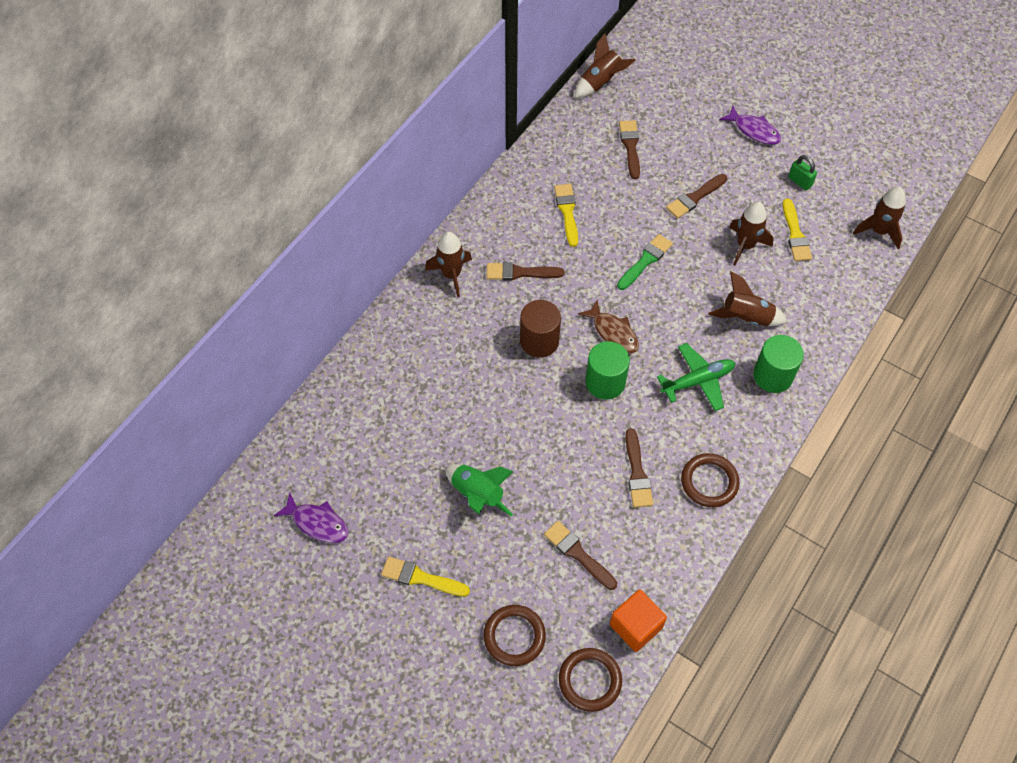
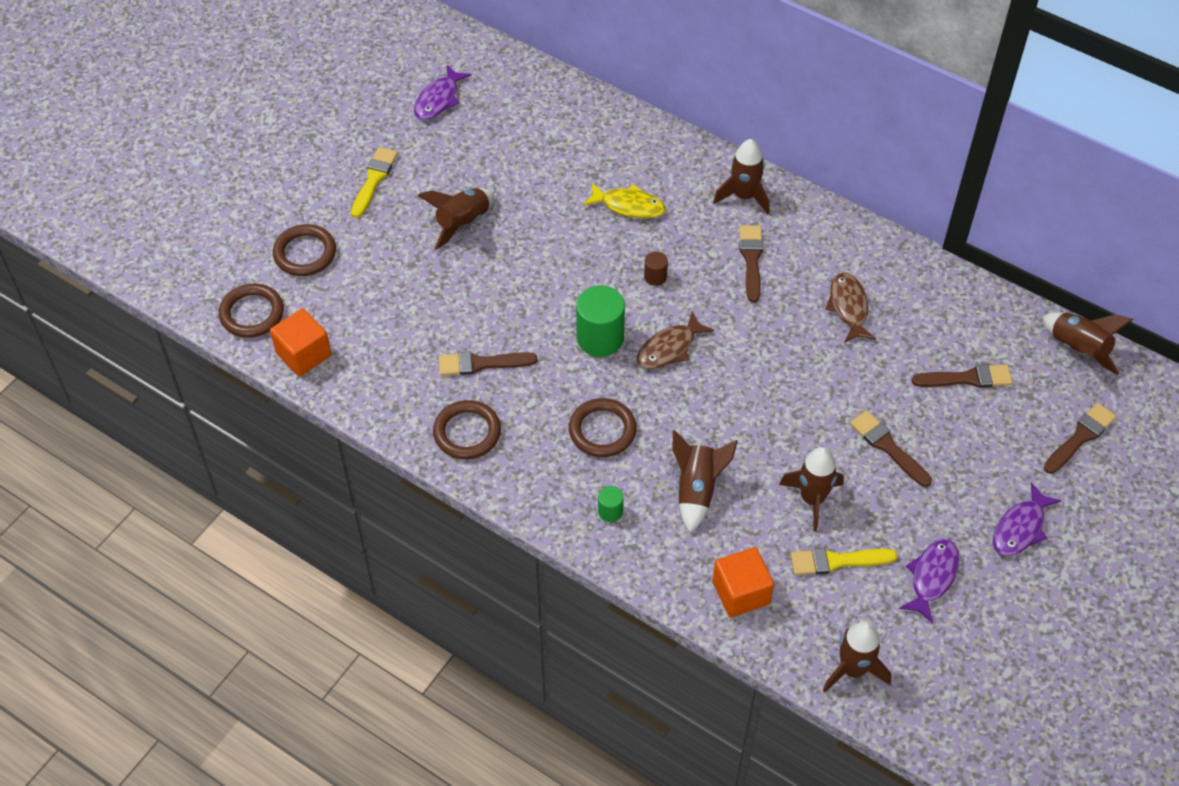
camera: 90 degrees right, 5 degrees down
green rocket [445,464,513,517] -> brown rocket [418,188,494,250]
brown cylinder [520,300,561,358] -> brown cylinder [644,251,668,286], size x0.49
brown brush [544,521,617,590] -> brown brush moved to [1044,403,1116,474]
yellow brush [554,184,578,247] -> brown fish [825,272,876,343]
green brush [617,234,673,290] -> none
green plane [657,343,735,411] -> brown ring [569,398,637,457]
green cylinder [753,335,804,393] -> green cylinder [598,486,623,522], size x0.49
green padlock [788,155,817,190] -> purple fish [899,539,960,623]
none -> yellow fish [583,183,665,219]
none -> orange cube [713,547,774,617]

